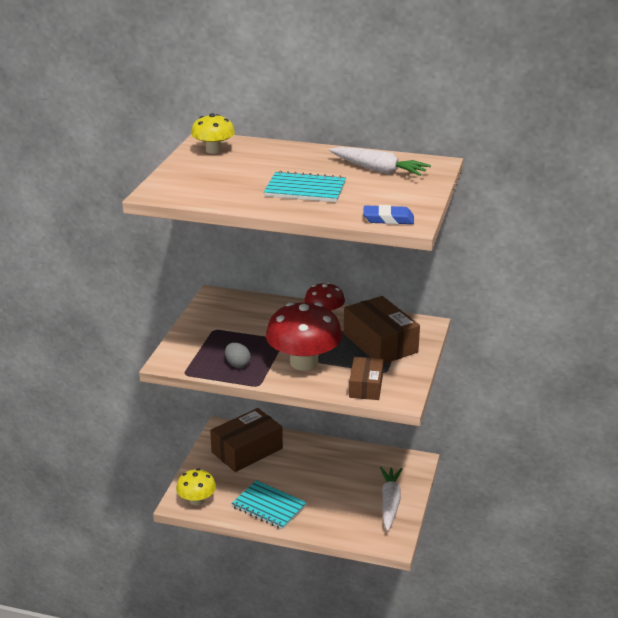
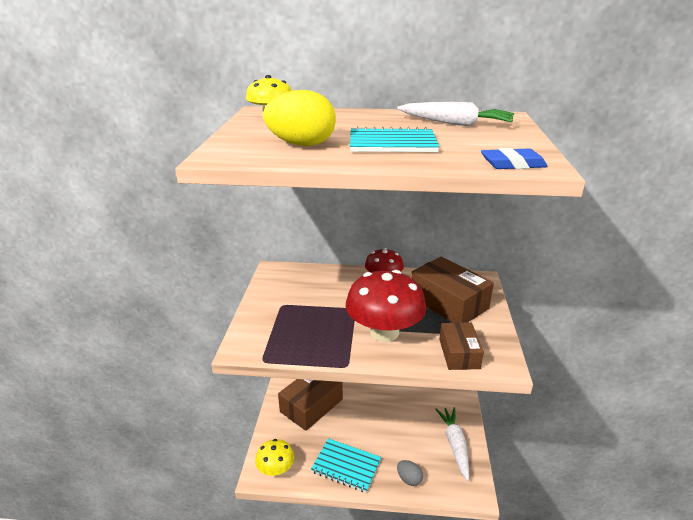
camera: 10 degrees left, 0 degrees up
grey egg [225,343,251,368] -> grey egg moved to [397,460,423,486]
none -> yellow egg [263,90,336,146]

